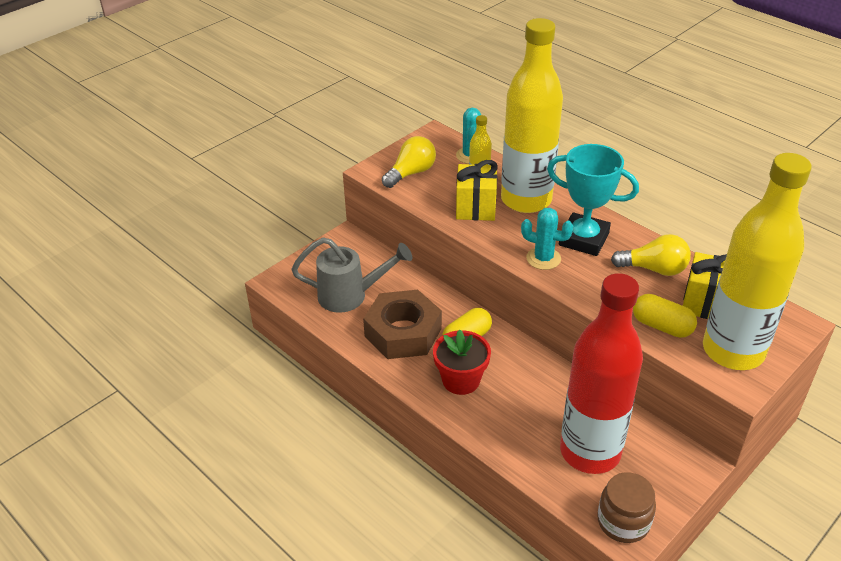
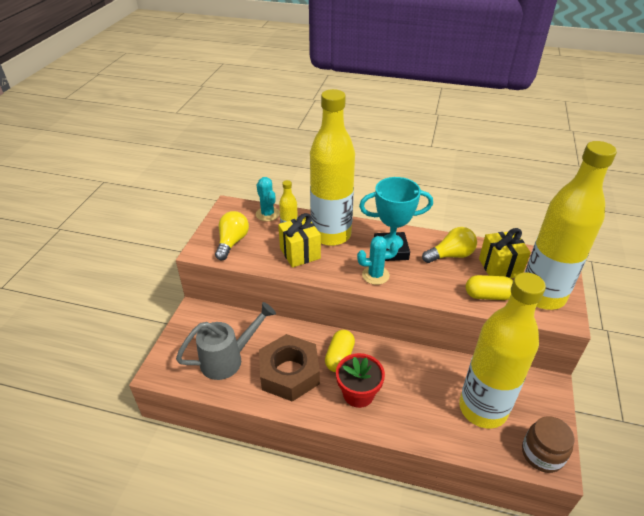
camera: 30 degrees left, 0 degrees up
red bottle [560,273,643,474] -> yellow bottle [459,272,546,429]

